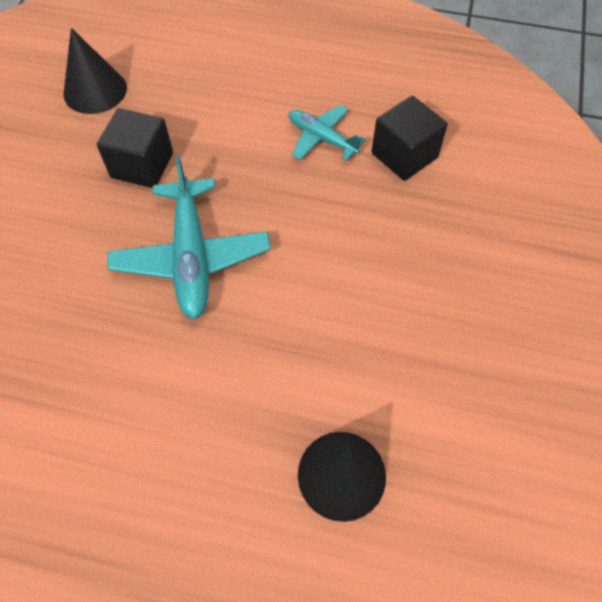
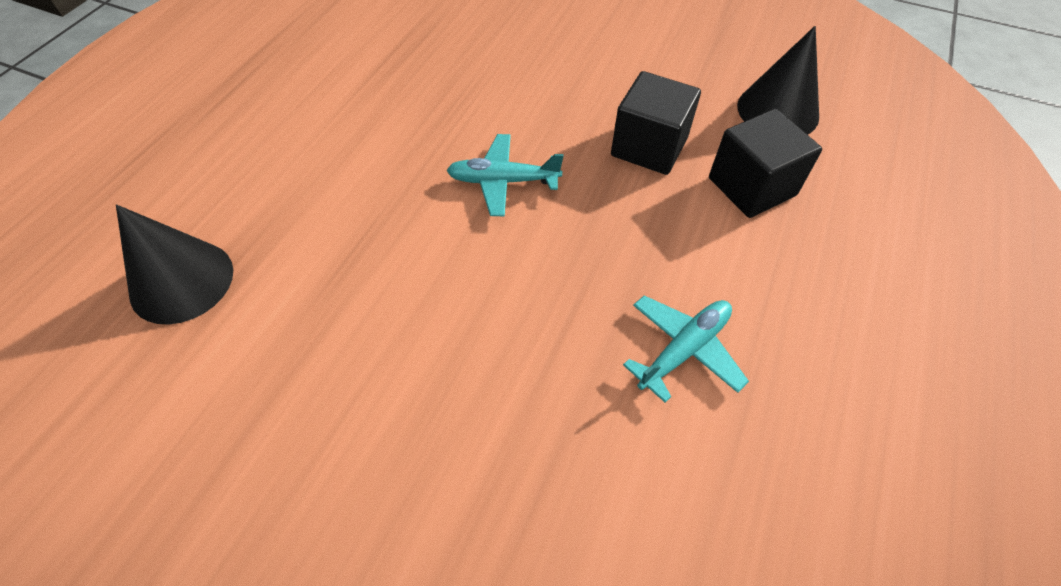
camera: 100 degrees right, 5 degrees down
turquoise plane [107,155,271,320] -> turquoise plane [446,134,564,216], size x0.58
black cube [371,96,448,181] -> black cube moved to [709,109,822,218]

